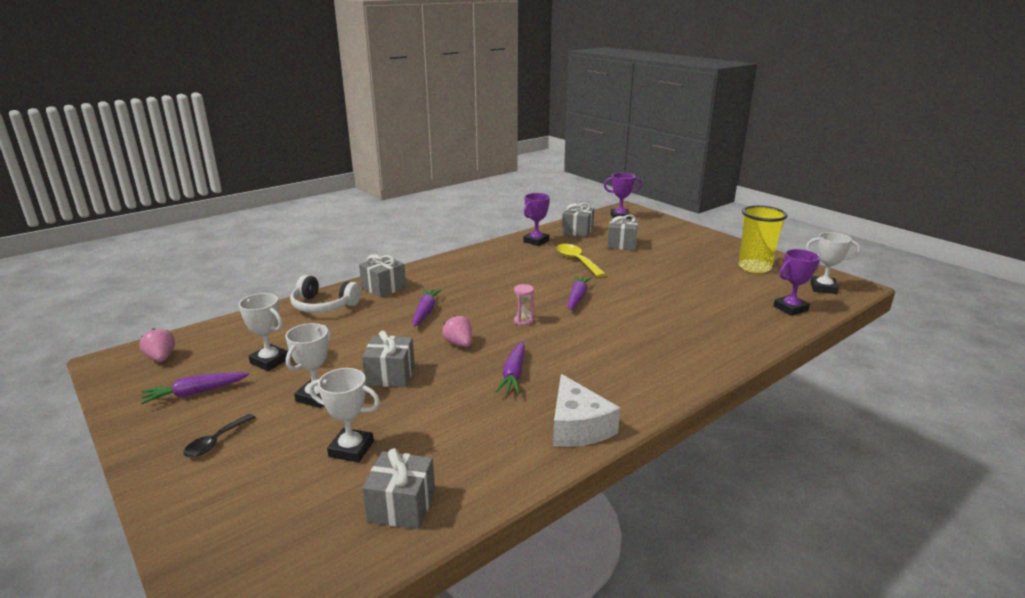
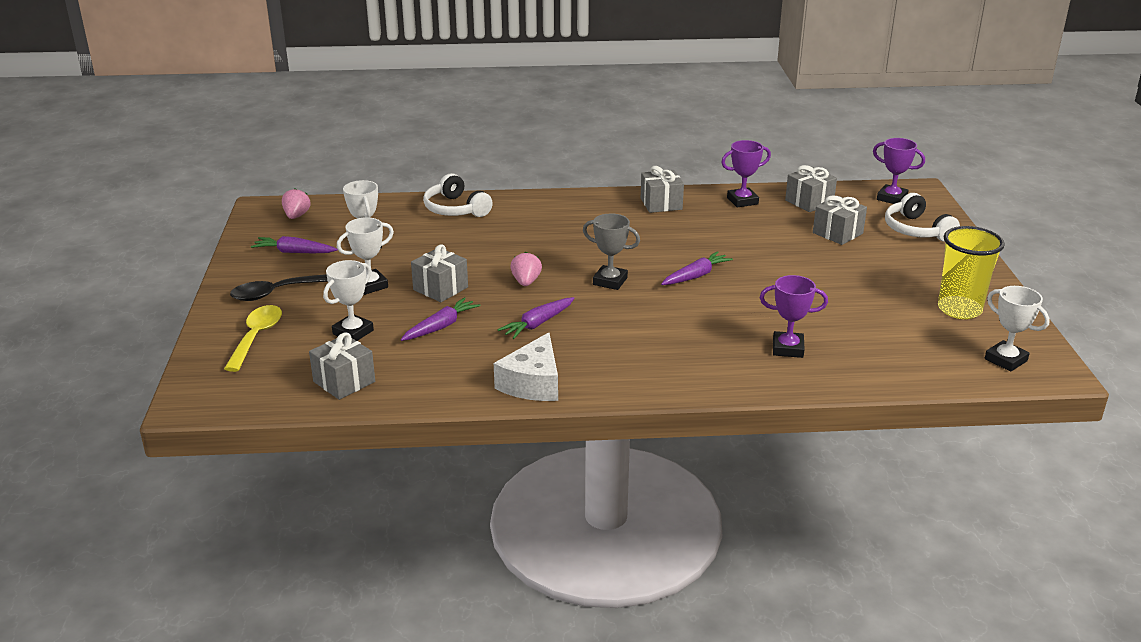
camera: 35 degrees right, 5 degrees up
black spoon [183,414,255,457] -> black spoon [230,274,328,301], size x1.56
white trophy [309,368,380,462] -> white trophy turned 75 degrees clockwise [323,260,374,341]
grey gift [359,254,406,298] -> grey gift moved to [641,166,684,213]
purple carrot [412,289,442,327] -> purple carrot moved to [401,297,480,341]
pink hourglass [514,284,534,326] -> grey trophy [583,213,640,290]
yellow spoon [557,244,606,277] -> yellow spoon moved to [224,305,282,372]
purple trophy [774,249,820,316] -> purple trophy moved to [760,275,828,358]
none -> white headphones [885,193,960,242]

